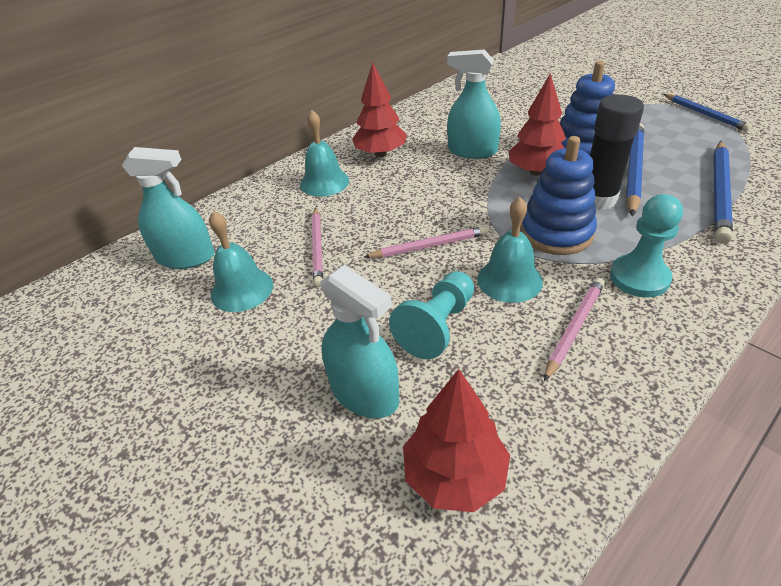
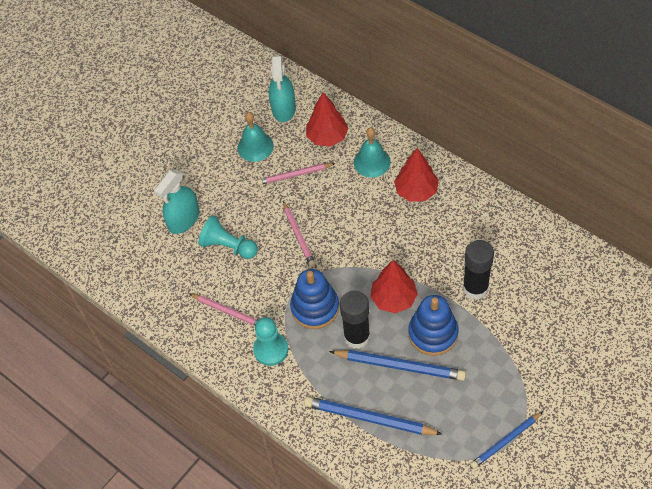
camera: 85 degrees right, 15 degrees up
red tree [403,369,510,512] -> red tree moved to [306,93,348,147]
turquoise spray bottle [447,50,501,159] -> none
turquoise bell [477,197,543,303] -> none
none -> black glue stick [463,240,494,300]

